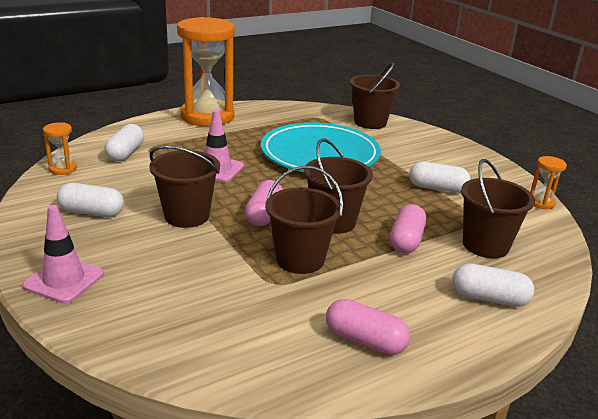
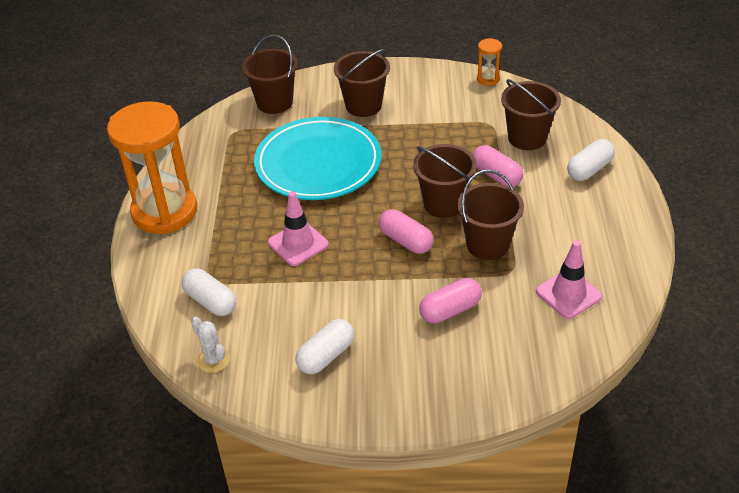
camera: 55 degrees left, 15 degrees up
pink traffic cone [22,205,104,304] -> pink traffic cone moved to [536,241,603,319]
orange hourglass [43,122,77,175] -> white cactus [191,317,230,373]
brown bucket [149,145,220,228] -> brown bucket moved to [334,49,390,117]
pink capsule [326,299,410,355] -> pink capsule moved to [419,278,482,323]
white capsule [409,162,471,193] -> none

